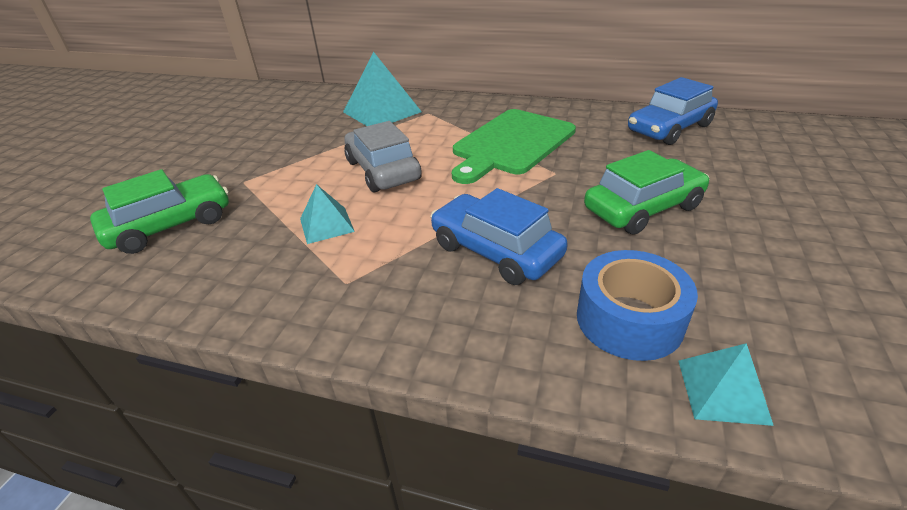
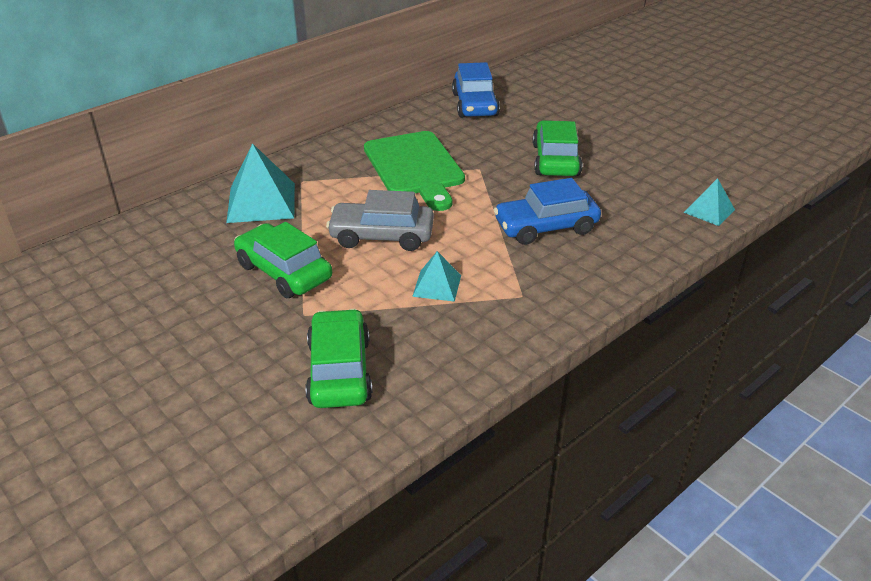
camera: 60 degrees left, 0 degrees up
blue tape [577,250,698,361] -> none
none -> green car [234,222,332,298]

